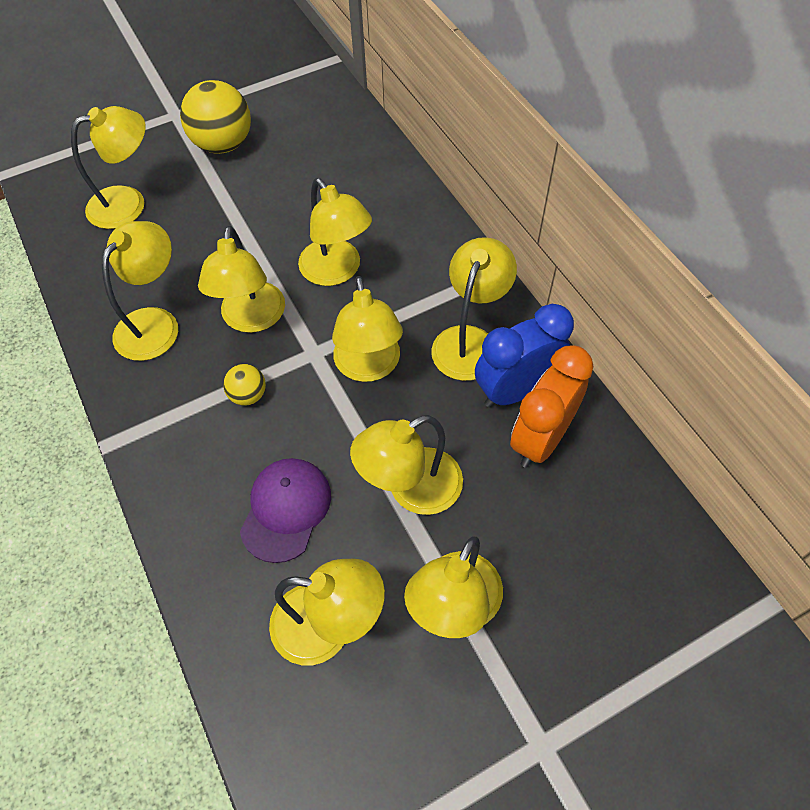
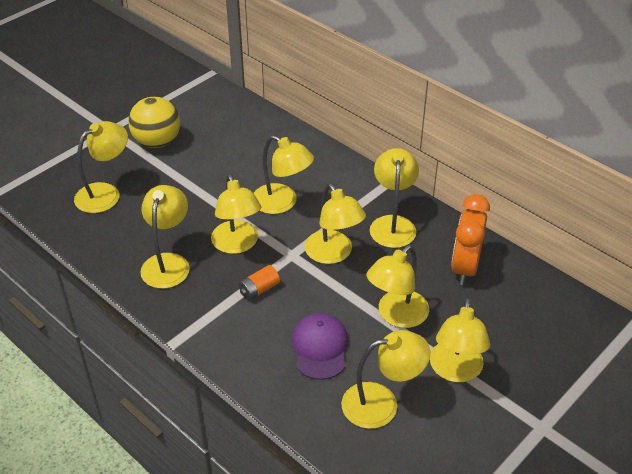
camera: 20 degrees left, 15 degrees down
yellow ball [223,364,266,406] -> orange battery [238,265,280,300]
blue clock [475,304,574,407] -> none

